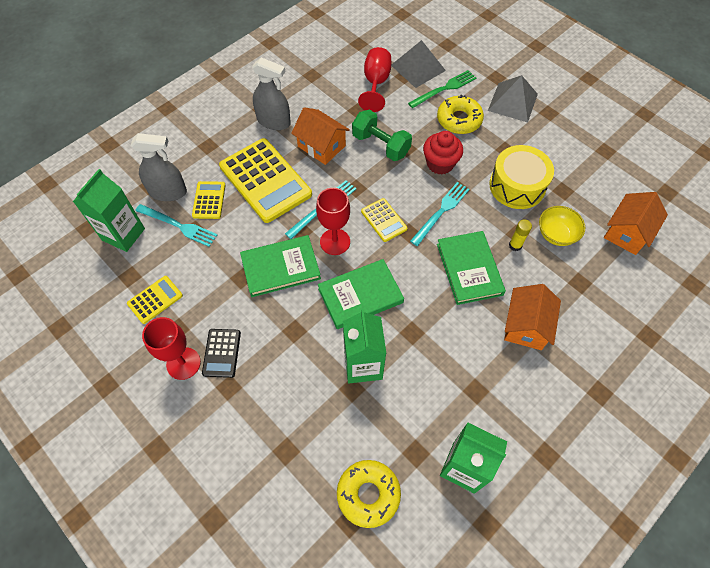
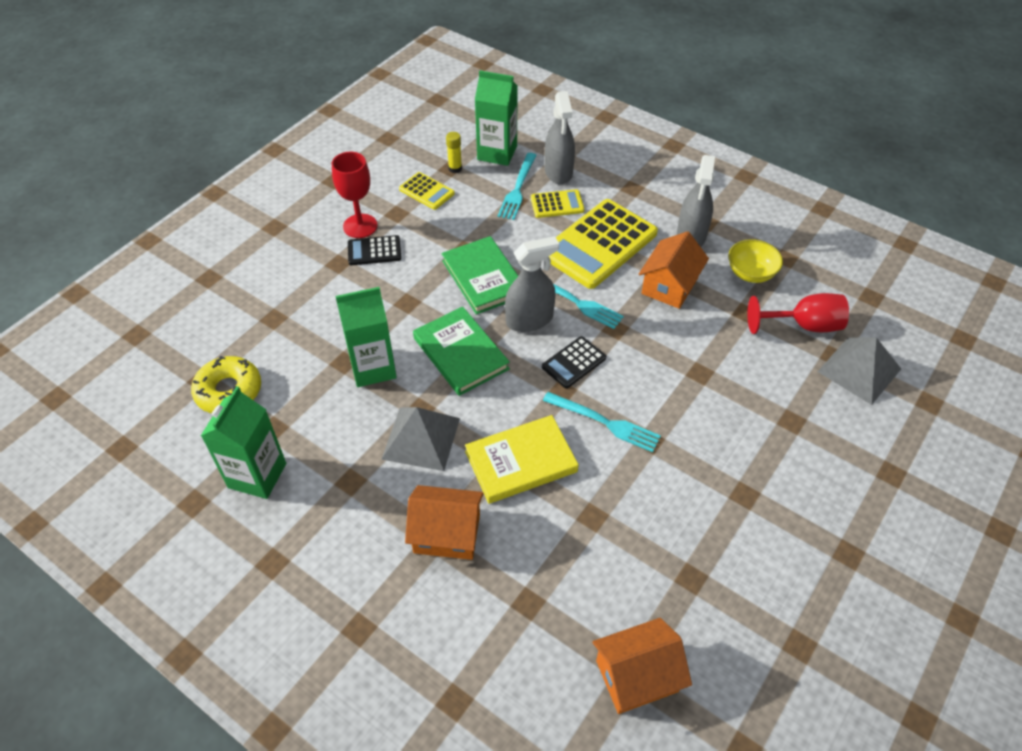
camera: 80 degrees right, 10 degrees down
red goblet [316,188,350,255] -> grey spray bottle [505,236,559,332]
green dumbbell [352,110,412,161] -> none
yellow calculator [361,198,407,242] -> black calculator [542,336,606,388]
green fork [408,70,476,108] -> none
red cupcake [423,131,463,175] -> none
yellow donut [437,94,484,134] -> none
green book [437,231,506,305] -> yellow book [465,415,579,504]
grey pyramid [488,75,538,122] -> grey pyramid moved to [381,407,460,471]
yellow drum [489,145,554,209] -> none
yellow glue stick [509,219,532,251] -> yellow glue stick moved to [446,132,462,173]
yellow bowl [539,206,585,246] -> yellow bowl moved to [728,239,783,283]
orange house [604,192,668,255] -> orange house turned 45 degrees counterclockwise [593,618,692,714]

